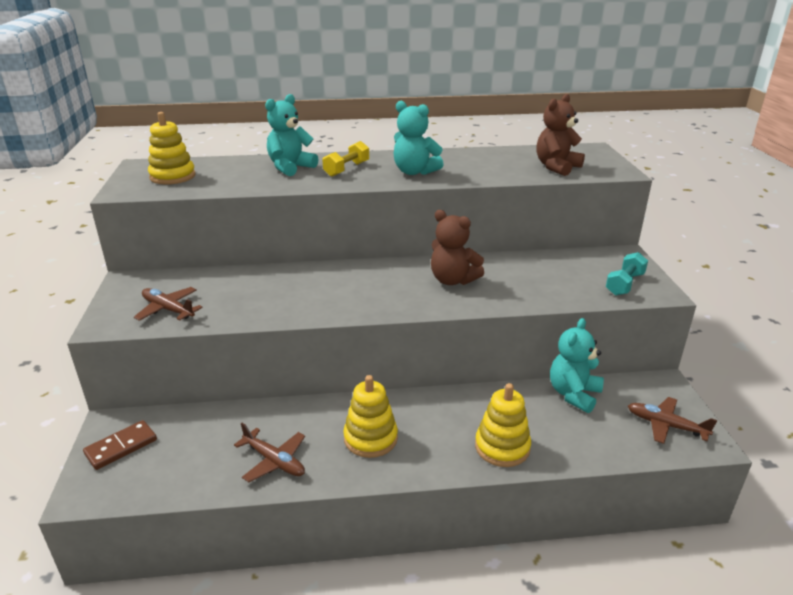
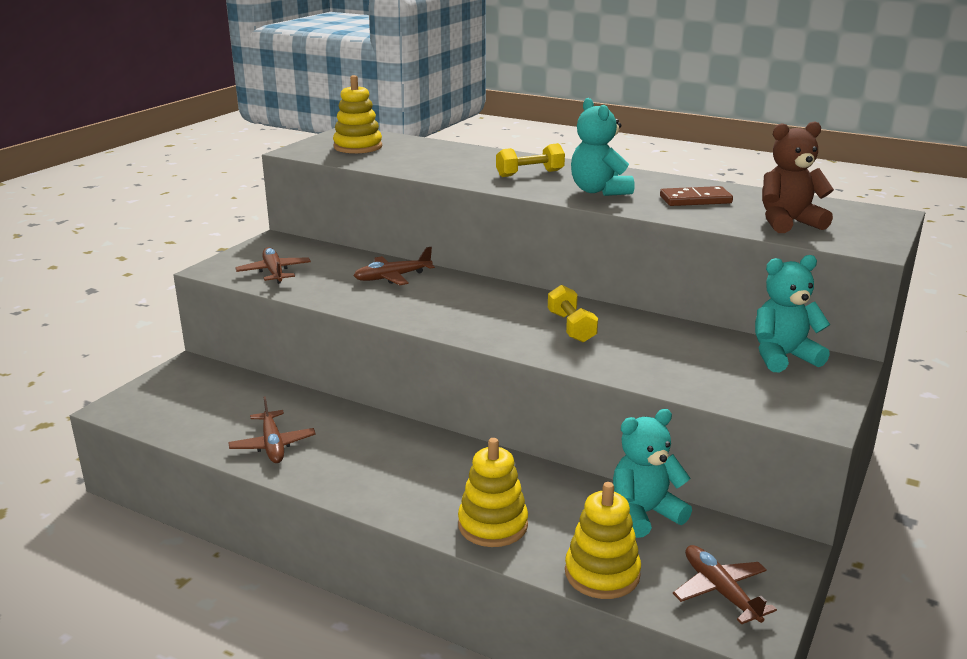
camera: 35 degrees right, 5 degrees down
brown domino [83,420,157,470] -> brown domino moved to [660,186,733,206]
turquoise teddy bear [265,94,318,176] -> turquoise teddy bear moved to [755,255,830,372]
yellow stacking toy [343,375,398,458] -> yellow stacking toy moved to [565,482,641,599]
brown teddy bear [431,210,484,285] -> yellow dumbbell [548,285,598,343]
turquoise dumbbell [606,252,648,296] -> none
none -> brown plane [354,247,435,285]

